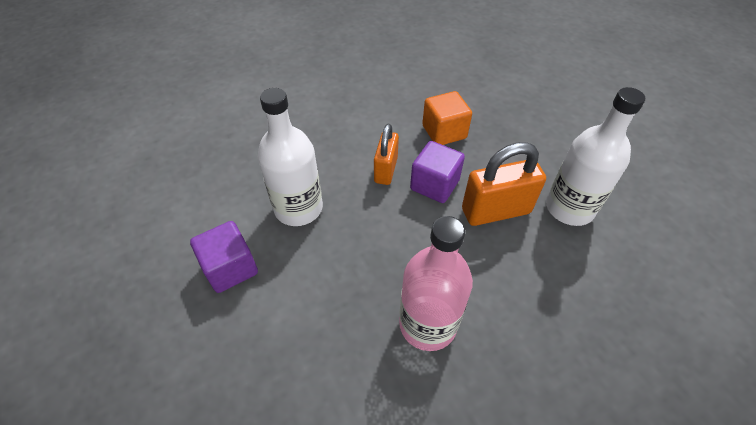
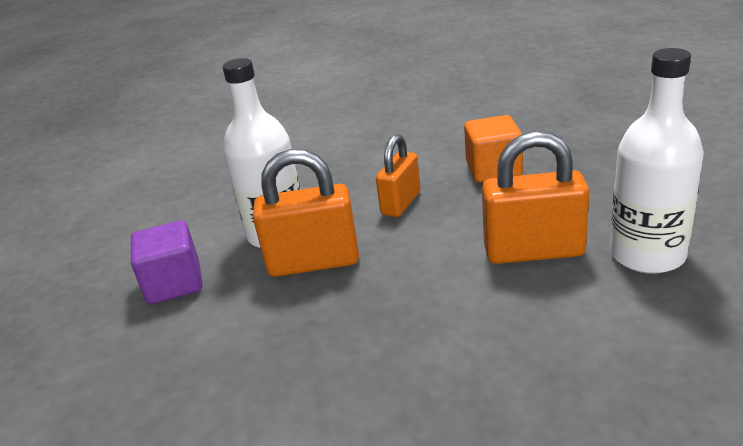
camera: 20 degrees right, 20 degrees down
pink bottle [399,216,473,351] -> none
purple cube [410,141,465,203] -> none
none -> orange padlock [253,149,359,277]

